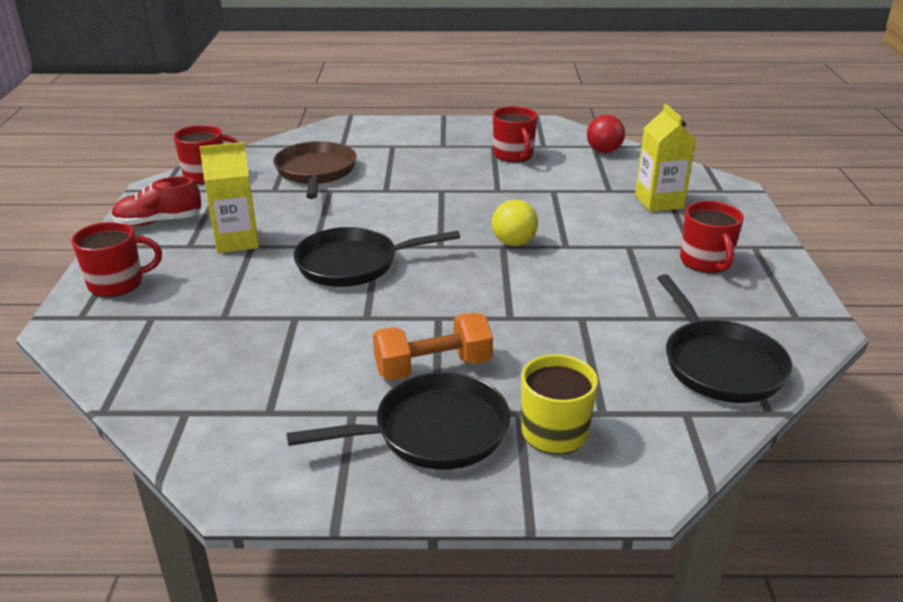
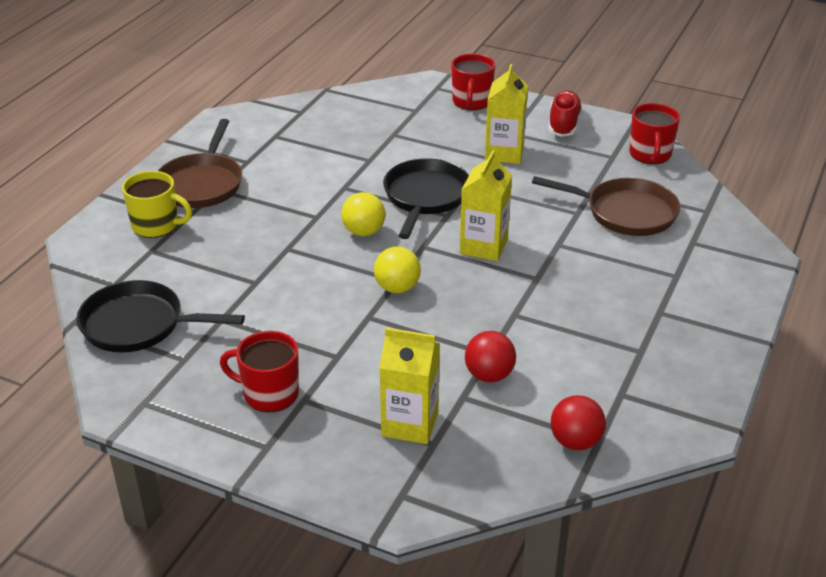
camera: 115 degrees right, 5 degrees up
black pan [287,372,510,470] -> brown pan [158,119,242,208]
orange dumbbell [373,312,493,381] -> none
red mug [493,106,538,162] -> none
none -> yellow ball [341,192,385,236]
none -> yellow carton [460,150,512,261]
none -> red ball [465,331,516,383]

